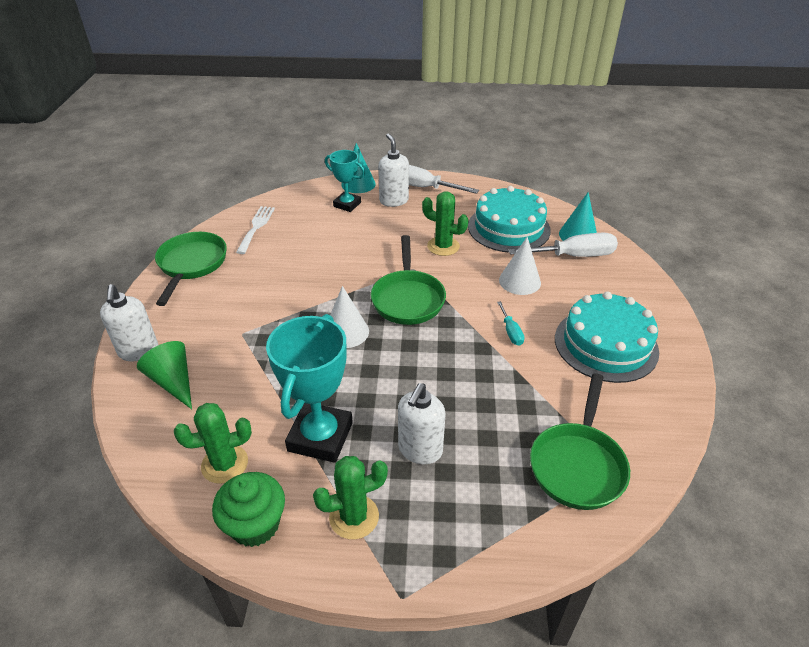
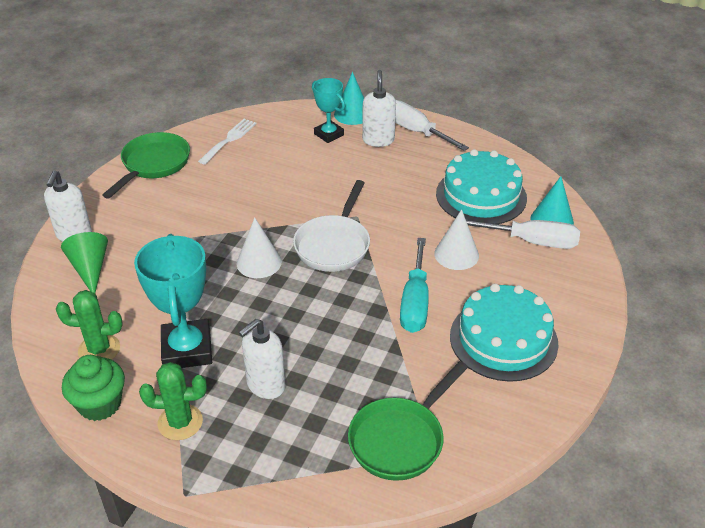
camera: 20 degrees right, 0 degrees up
turquoise trophy [266,314,353,463] -> turquoise trophy turned 45 degrees counterclockwise [134,234,212,368]
green pan [371,235,446,325] -> white pan [293,180,370,272]
green cactus [422,191,469,256] -> none
turquoise screwdriver [497,301,524,346] -> turquoise screwdriver [400,238,429,333], size x2.00

